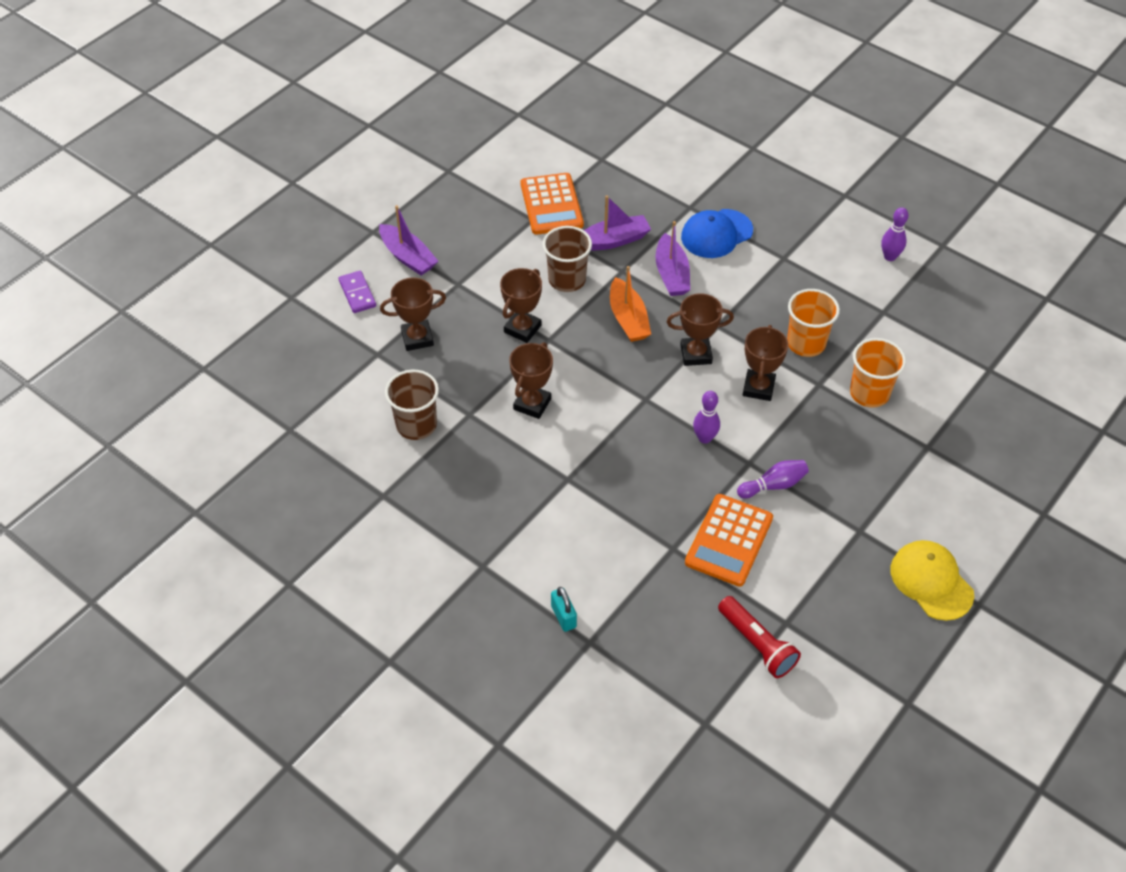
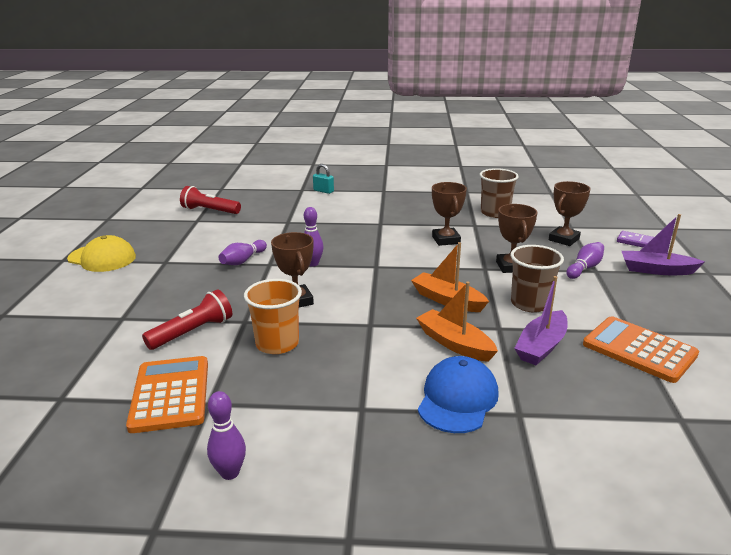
camera: 145 degrees right, 25 degrees down
purple boat [656,221,690,296] -> orange boat [416,282,498,362]
brown trophy [667,293,734,366] -> none
orange calculator [685,494,773,587] -> orange calculator moved to [126,356,208,433]
orange cup [850,338,906,408] -> red flashlight [142,289,232,350]
none -> purple bowling pin [566,242,604,279]

